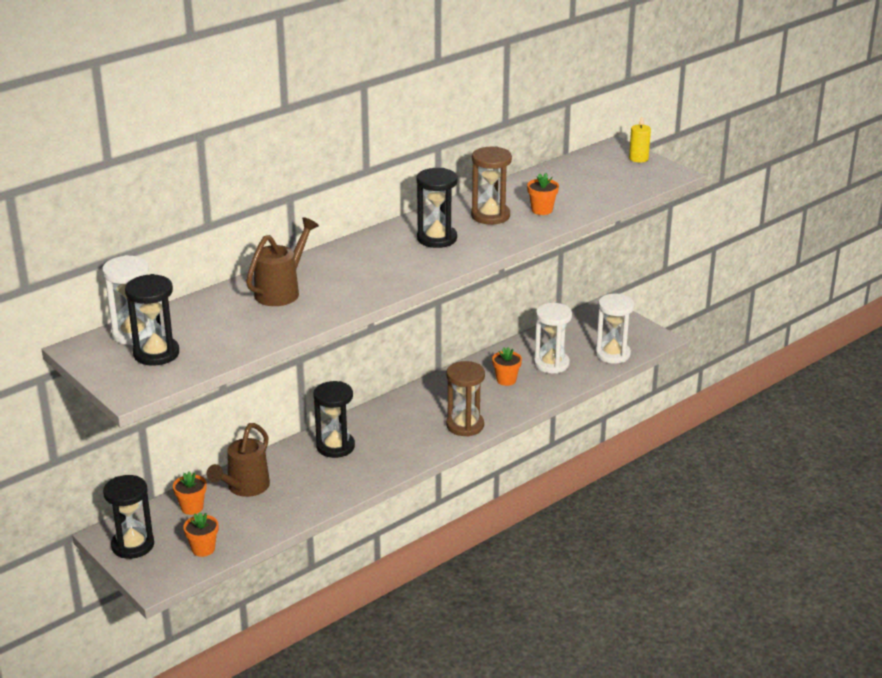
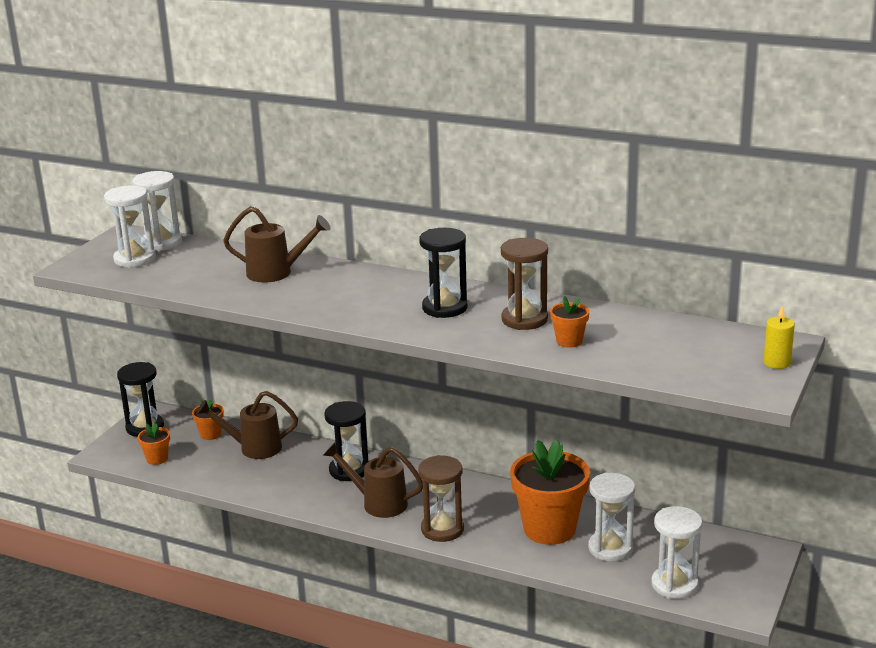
camera: 65 degrees right, 5 degrees down
black hourglass [125,274,179,366] -> white hourglass [104,186,156,268]
orange flower pot [492,347,522,386] -> orange flower pot [510,440,590,545], size x2.22
none -> brown watering can [323,443,423,518]

